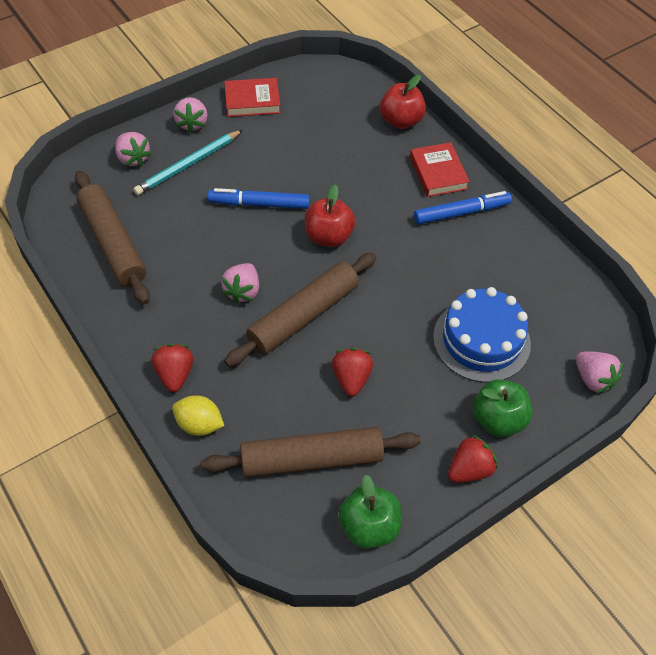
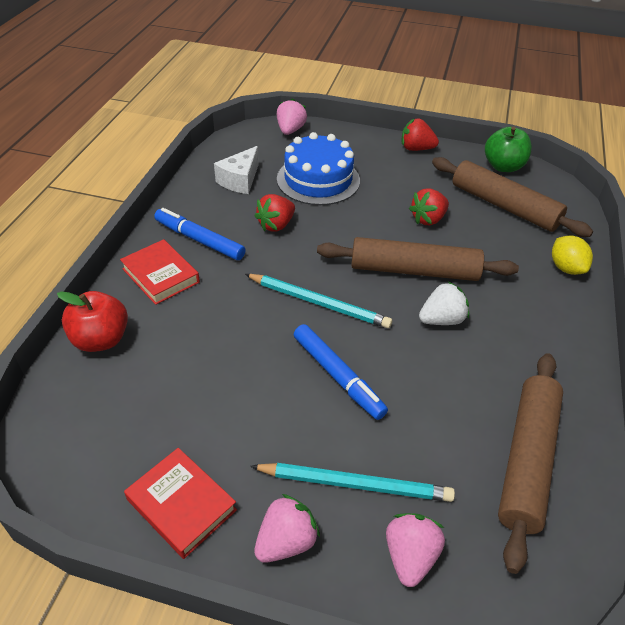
camera: 130 degrees left, 10 degrees down
red strawberry [152,344,193,392] -> red strawberry moved to [255,194,295,232]
pink strawberry [221,263,259,304] -> white strawberry [419,282,469,325]
red apple [305,185,356,247] -> turquoise pencil [245,274,392,328]
red book [410,142,470,197] -> red book turned 75 degrees counterclockwise [120,239,200,305]
green apple [473,379,532,437] -> none
none -> white cheese [214,146,259,194]

